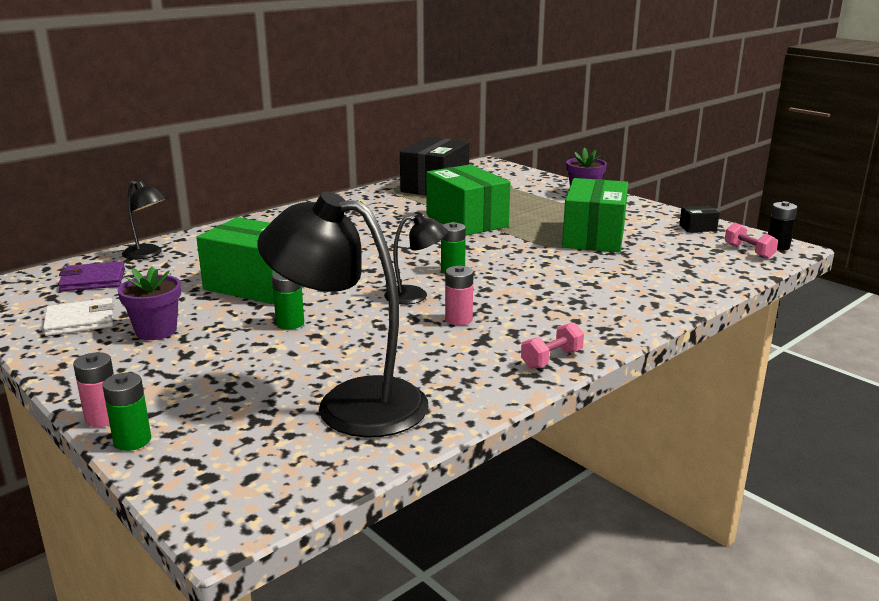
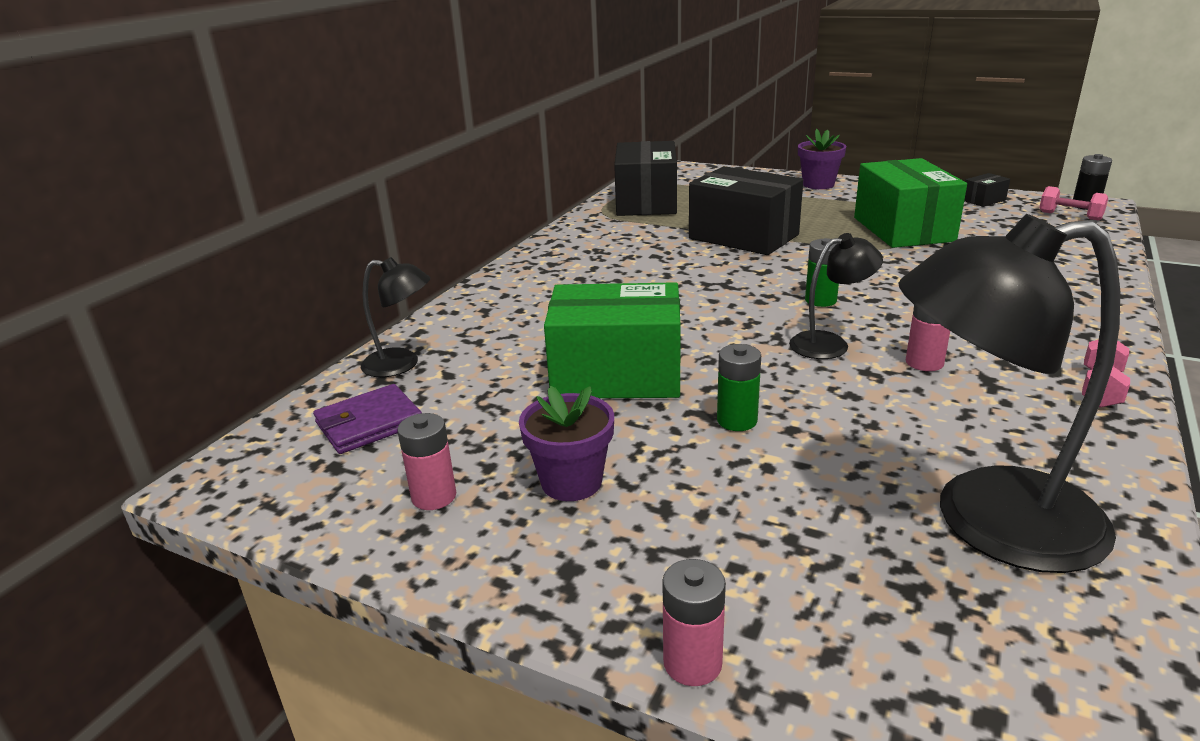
camera: 20 degrees left, 5 degrees up
white wallet [43,298,114,336] -> pink battery [397,413,456,510]
green battery [102,372,151,451] -> none
green box [426,164,510,236] -> black box [689,166,803,255]

